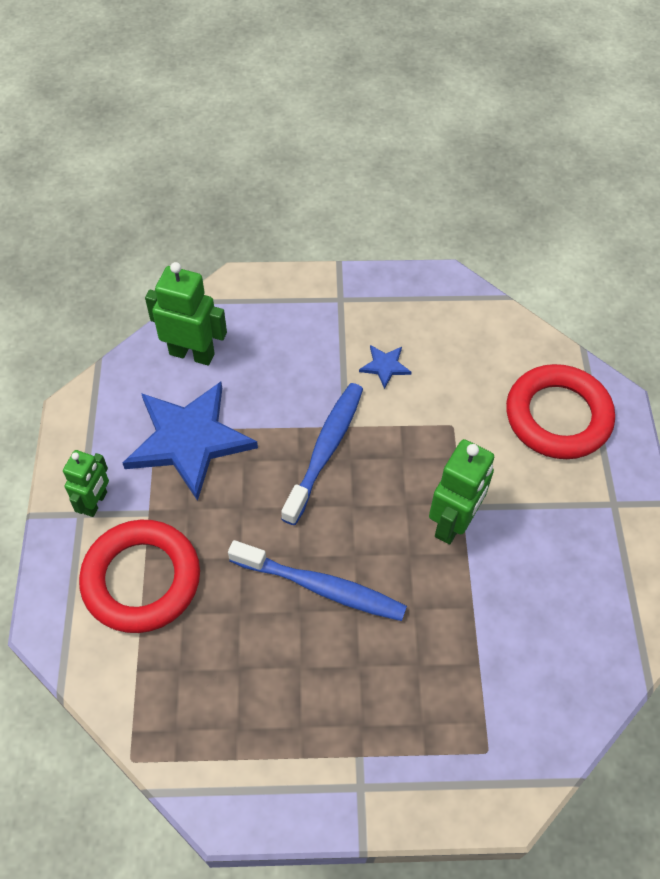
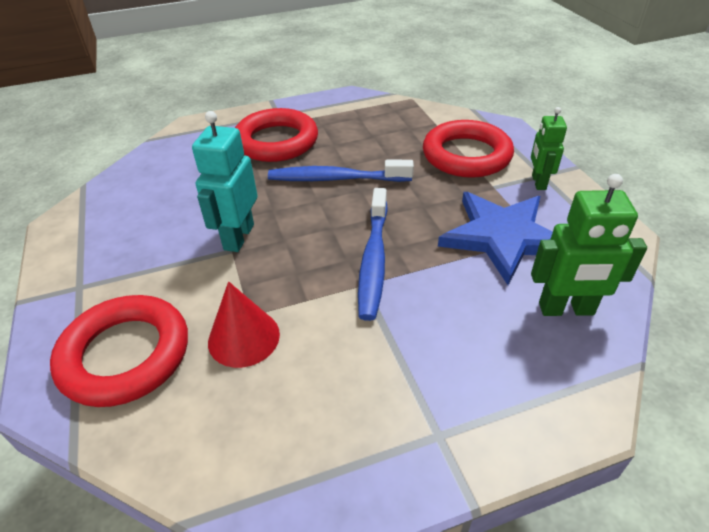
camera: 165 degrees right, 15 degrees down
blue star [359,345,411,389] -> none
green robot [429,439,494,544] -> turquoise robot [192,111,258,252]
none -> red cone [208,281,280,368]
none -> red ring [235,108,318,162]

